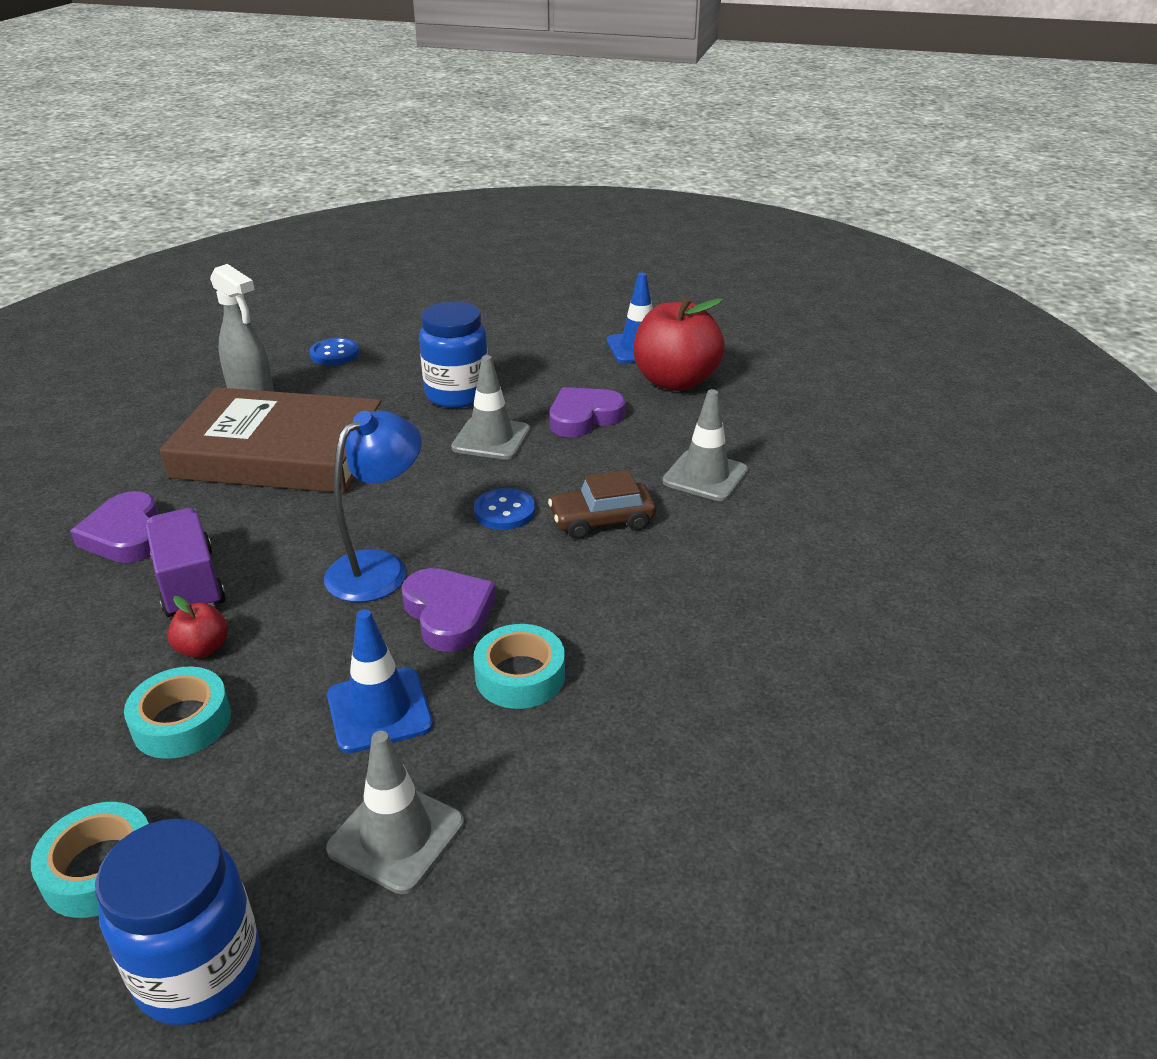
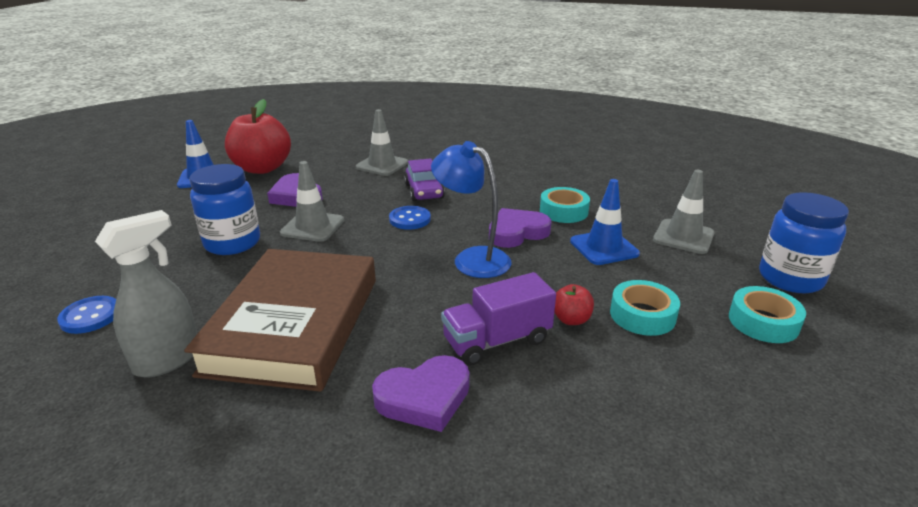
camera: 90 degrees left, 5 degrees down
brown car [548,470,656,539] -> purple car [404,158,445,201]

